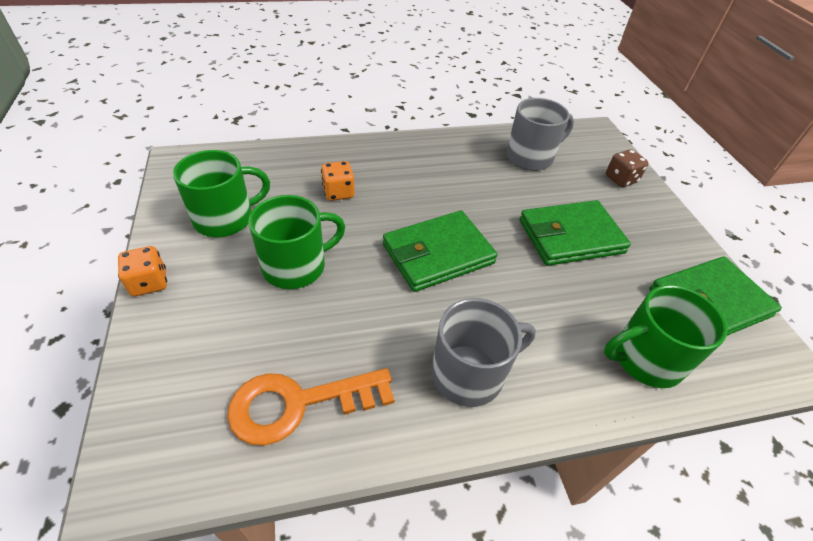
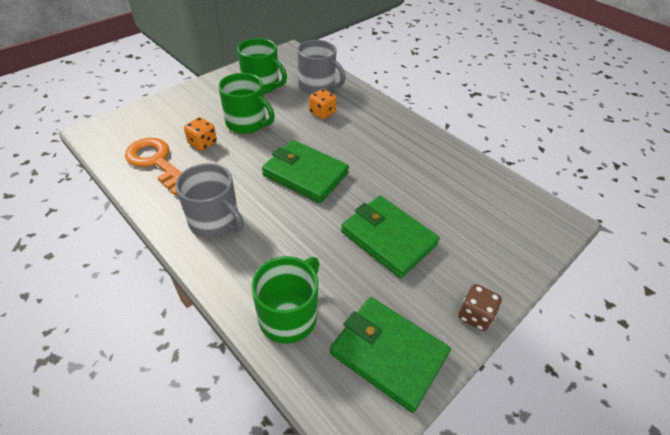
camera: 60 degrees right, 0 degrees up
orange dice [118,246,167,296] -> orange dice moved to [184,117,217,151]
grey mug [506,98,574,171] -> grey mug moved to [297,40,346,94]
green mug [604,285,727,388] -> green mug turned 75 degrees clockwise [251,256,319,344]
brown dice [606,149,648,187] -> brown dice moved to [458,284,502,331]

